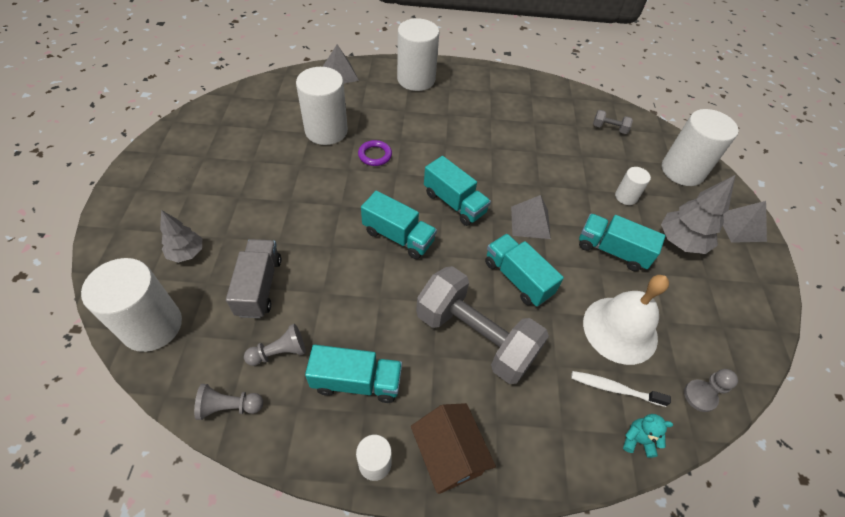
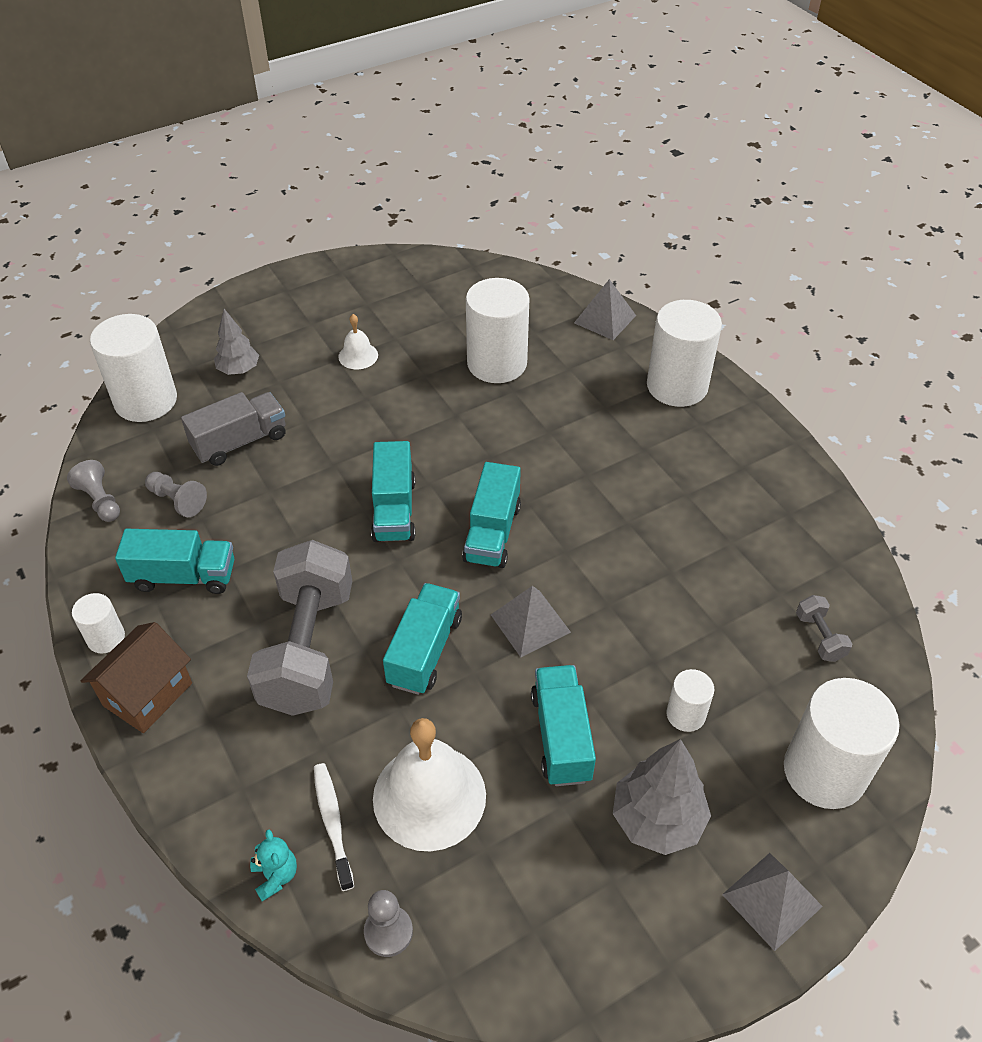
camera: 60 degrees right, 5 degrees down
turquoise truck [305,345,402,403] -> turquoise truck turned 60 degrees counterclockwise [115,529,234,594]
purple ring [358,140,392,166] -> none
none -> white bell [338,314,378,369]

